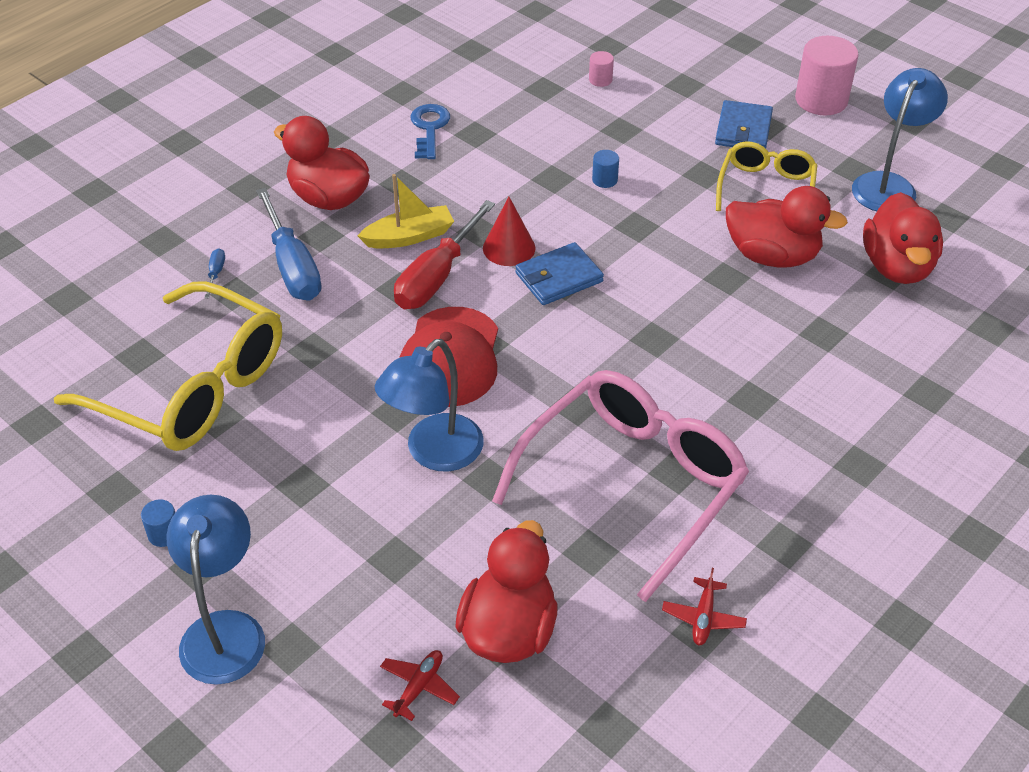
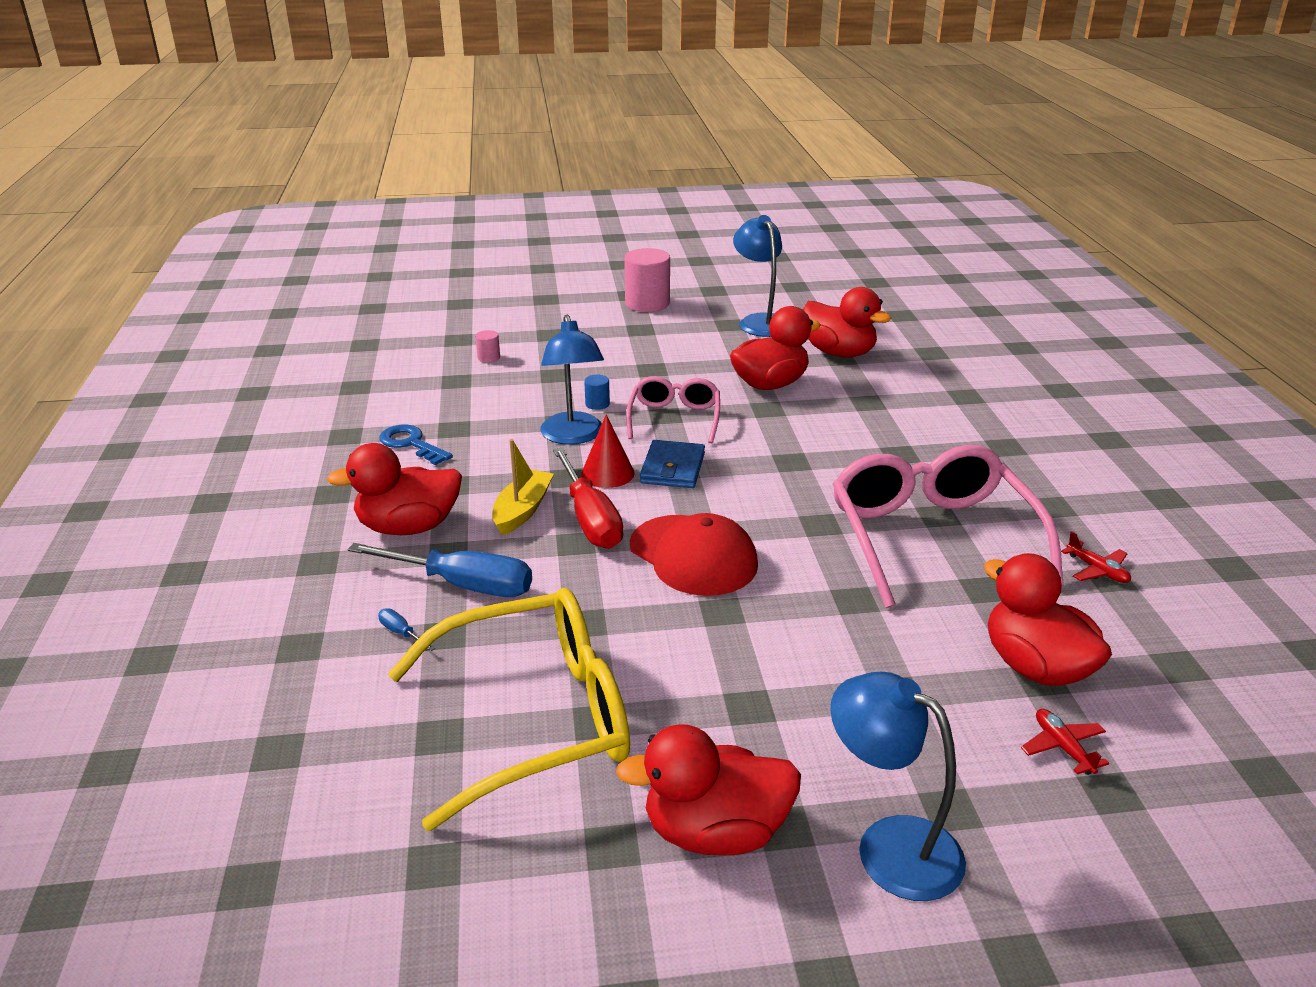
camera: 50 degrees left, 15 degrees down
blue cylinder [141,499,175,547] -> red duck [616,724,801,855]
blue lamp [375,339,484,471] -> blue lamp moved to [540,315,604,445]
blue wallet [715,100,773,148] -> none
yellow glasses [716,141,817,211] -> none
none -> pink glasses [626,376,720,443]

